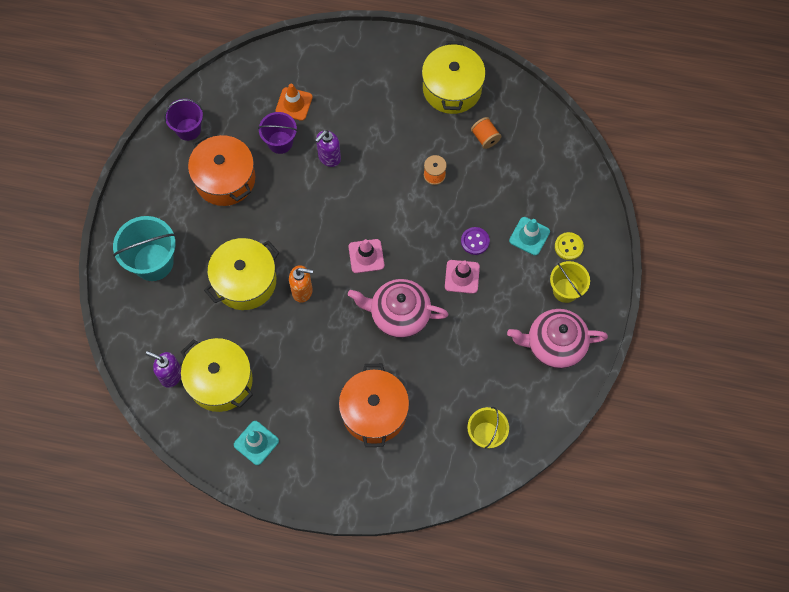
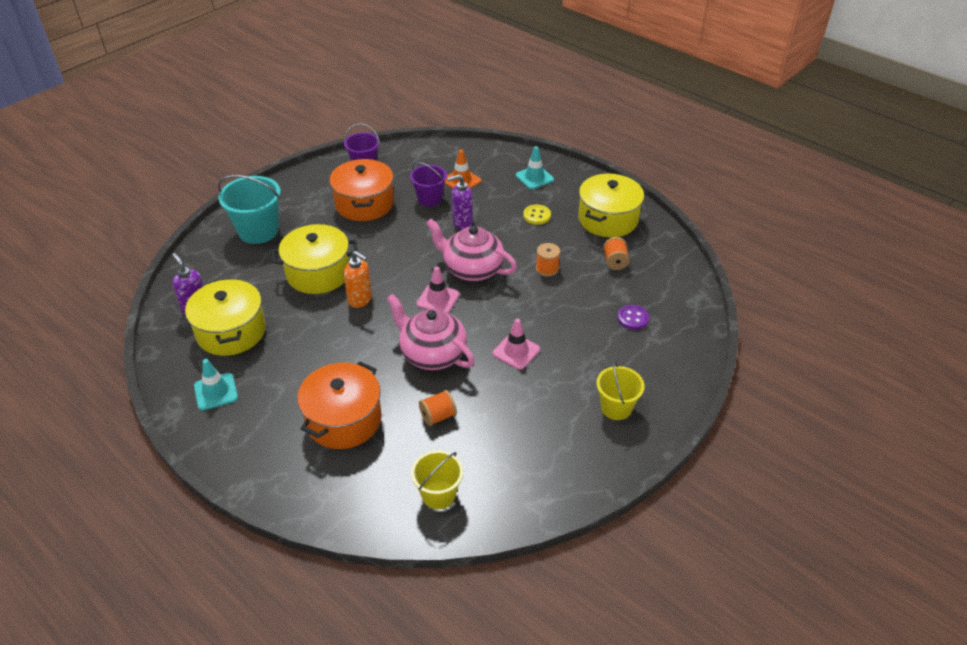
camera: 30 degrees right, 25 degrees down
purple button [461,227,490,255] -> purple button moved to [617,305,649,330]
pink teapot [507,309,608,369] -> pink teapot moved to [426,218,517,281]
turquoise traffic cone [509,217,550,255] -> turquoise traffic cone moved to [516,146,554,189]
yellow button [555,232,584,260] -> yellow button moved to [523,204,551,225]
none -> orange spool [419,390,457,426]

